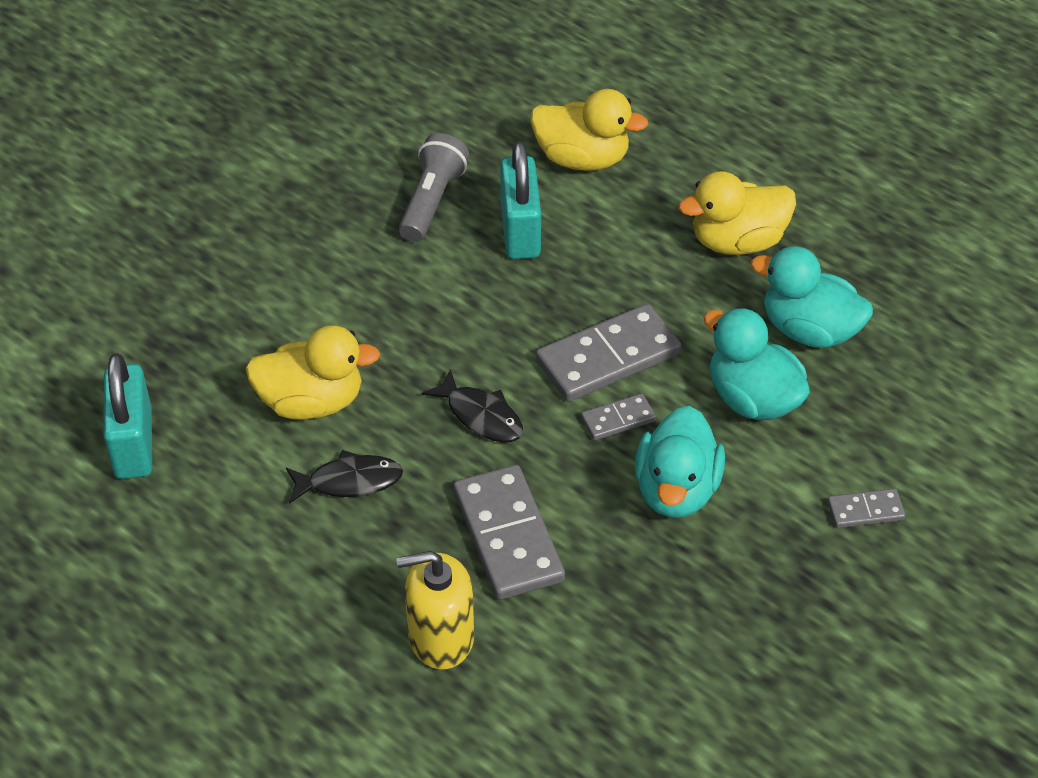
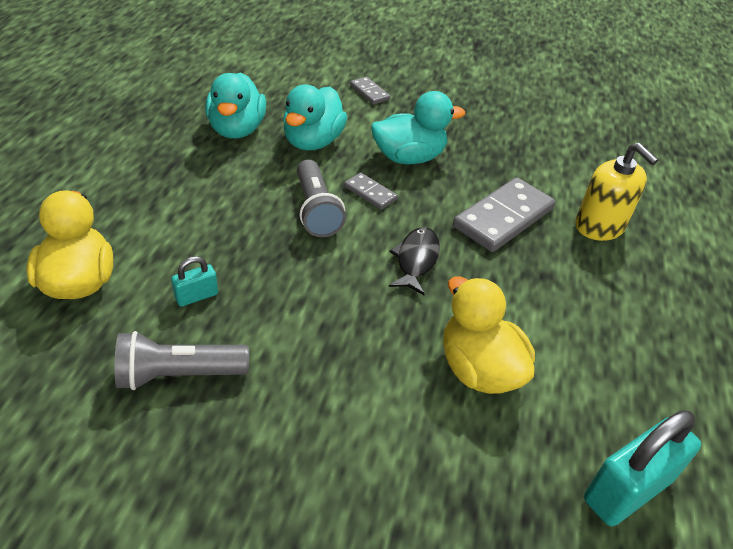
camera: 120 degrees left, 5 degrees down
black fish [286,450,403,504] -> none
turquoise padlock [500,141,541,259] -> turquoise padlock [171,256,218,307], size x0.50
grey domino [536,304,682,402] -> grey flashlight [297,159,346,237]
yellow duck [678,171,796,255] -> none

